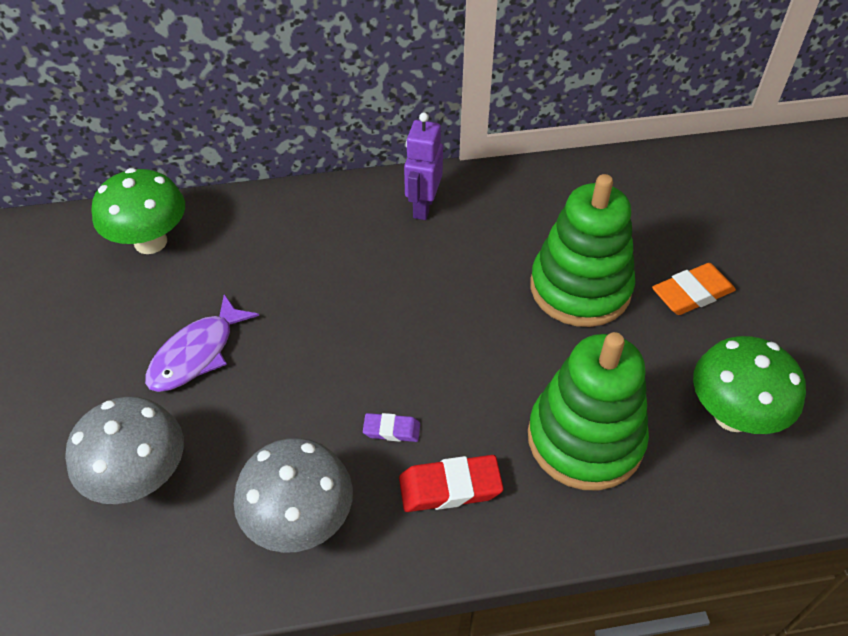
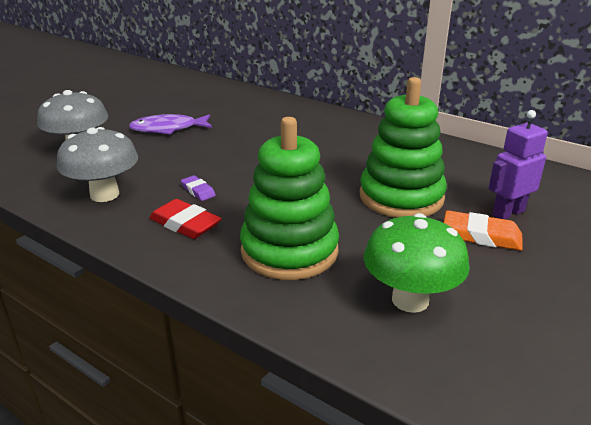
camera: 45 degrees right, 20 degrees down
green mushroom [91,168,185,254] -> none
purple robot [404,113,443,220] -> purple robot moved to [488,110,548,219]

